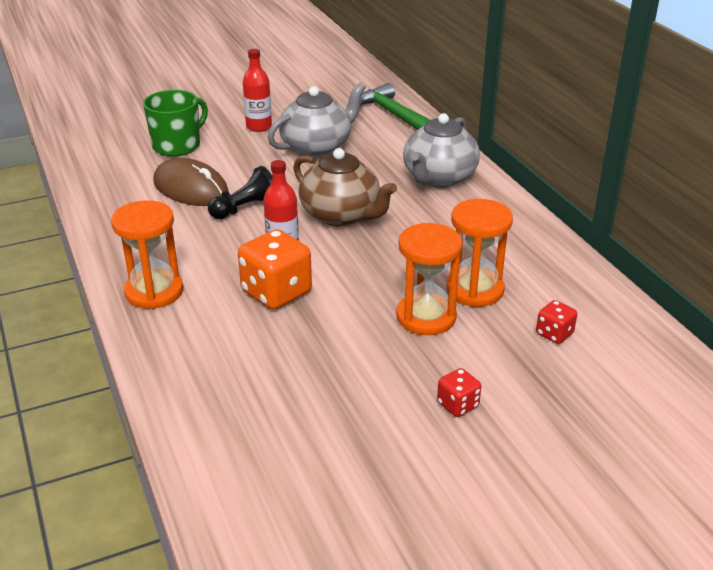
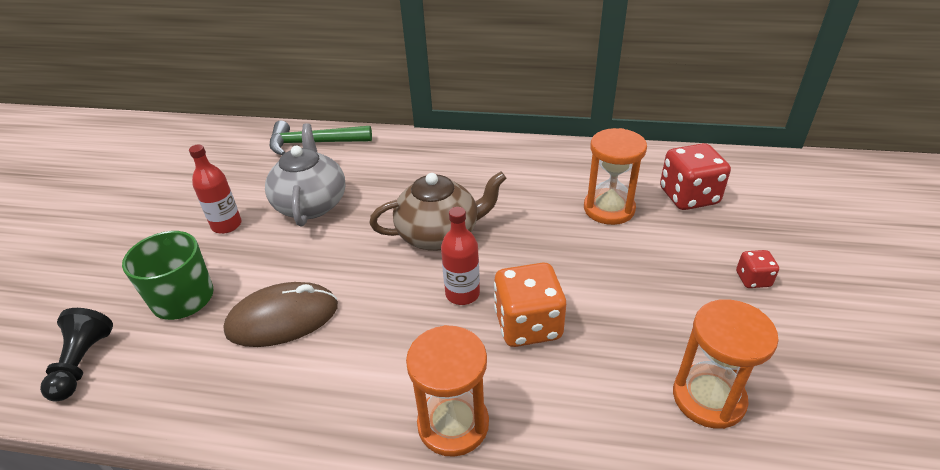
camera: 55 degrees left, 5 degrees up
black pawn [208,166,272,219] -> black pawn moved to [40,308,113,402]
orange hourglass [396,223,463,335] -> orange hourglass moved to [673,299,779,429]
grey teapot [403,113,480,188] -> none
red dice [536,300,577,344] -> red dice [660,143,731,210], size x1.96

